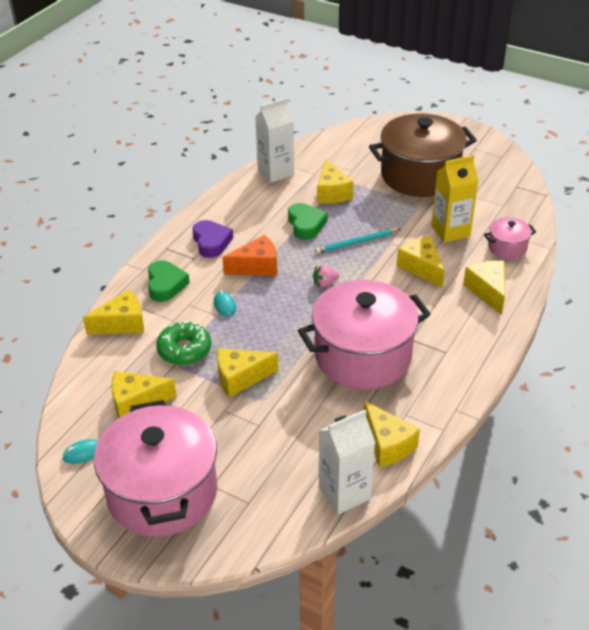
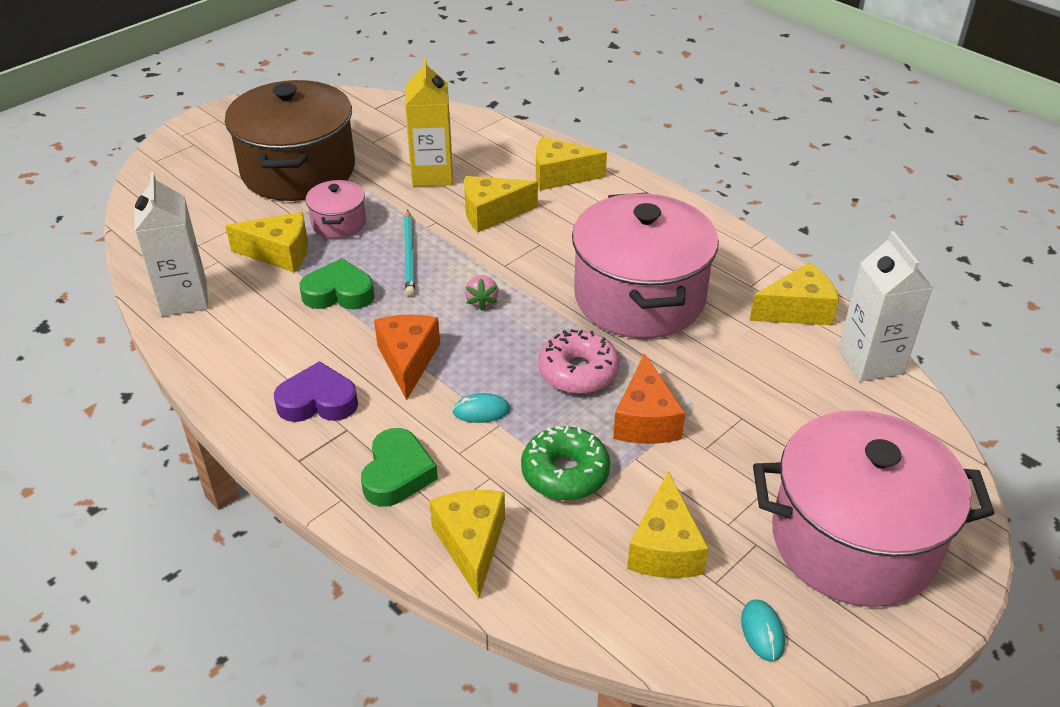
camera: 75 degrees left, 0 degrees up
green heart [148,260,190,302] -> green heart turned 90 degrees clockwise [361,428,438,507]
yellow cheese [217,348,279,397] -> orange cheese [613,353,685,444]
pink pot [484,217,536,259] -> pink pot moved to [306,180,366,238]
none -> pink donut [538,329,619,394]

